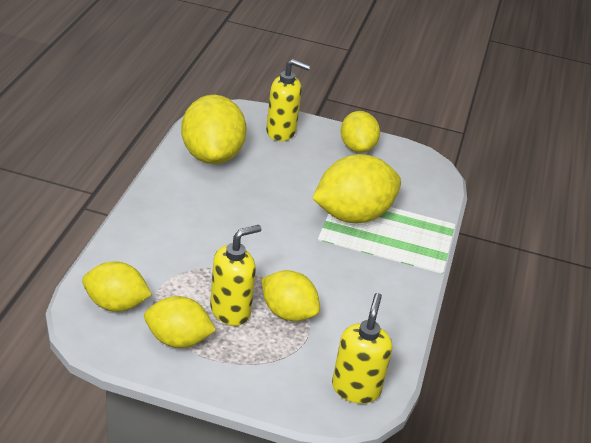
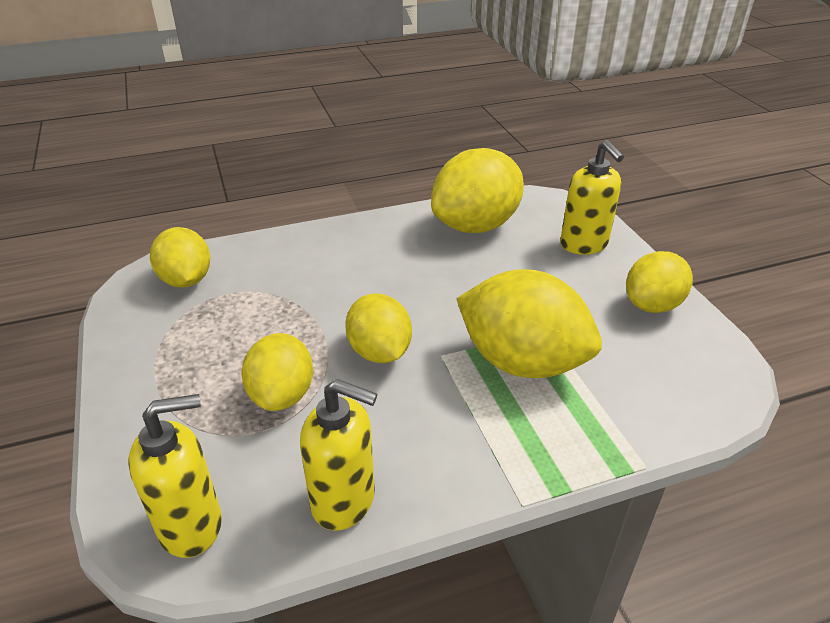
camera: 60 degrees right, 0 degrees up
yellow lemon [144,296,216,348] -> yellow lemon moved to [345,293,412,363]
yellow soap dispenser [210,225,261,326] -> yellow soap dispenser moved to [300,379,377,531]

